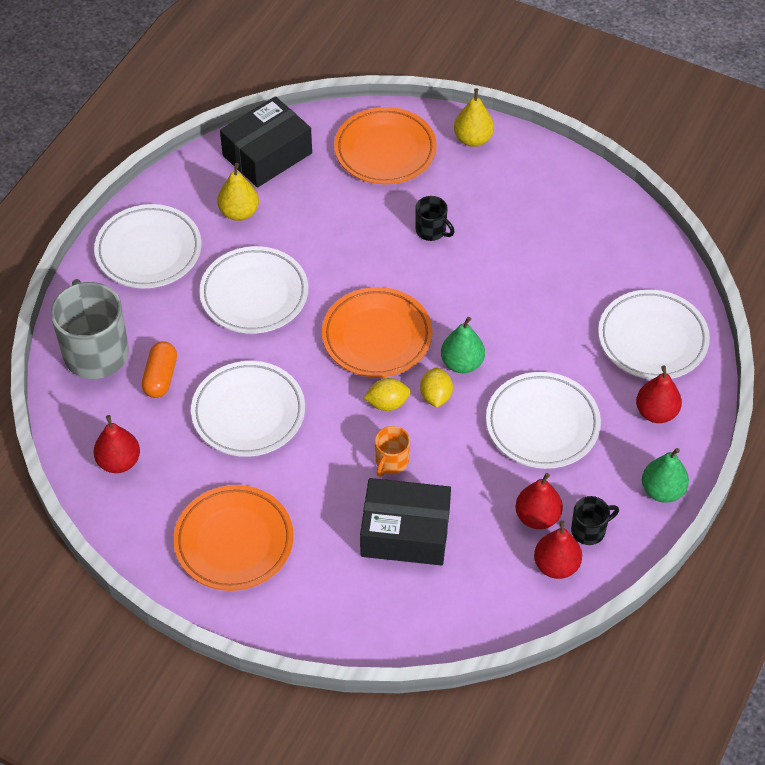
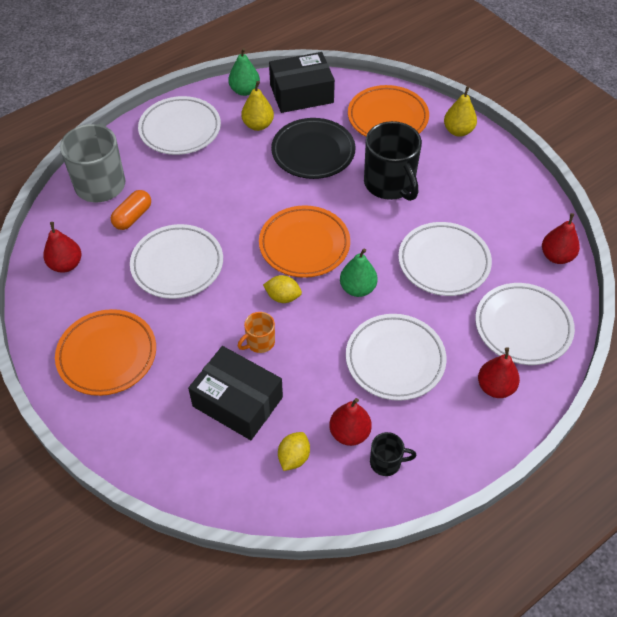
camera: 25 degrees right, 0 degrees up
white plate [199,246,308,334] -> white plate moved to [398,222,492,296]
black mug [415,196,455,241] -> black mug [364,121,422,201], size x2.05
yellow lemon [420,367,453,408] -> yellow lemon moved to [278,432,310,471]
red pear [534,520,582,579] -> red pear moved to [542,213,580,264]
green pear [642,448,689,503] -> green pear moved to [228,48,260,96]
none -> black plate [271,118,356,179]

